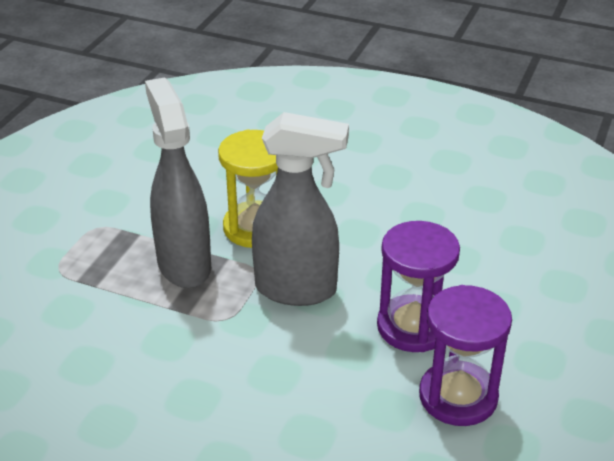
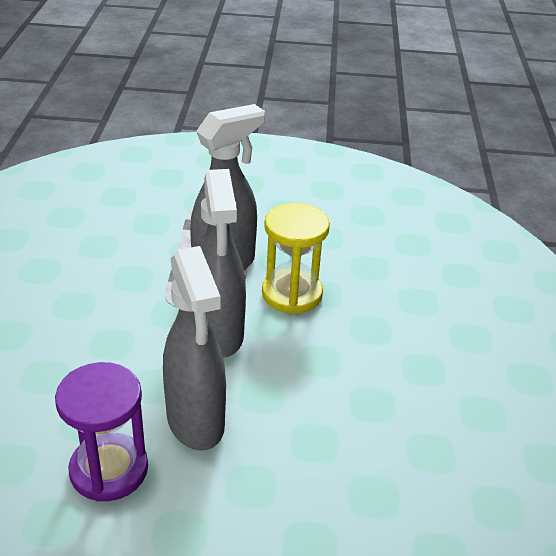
camera: 70 degrees right, 0 degrees up
purple hourglass [377,221,460,352] -> grey spray bottle [163,246,226,451]

